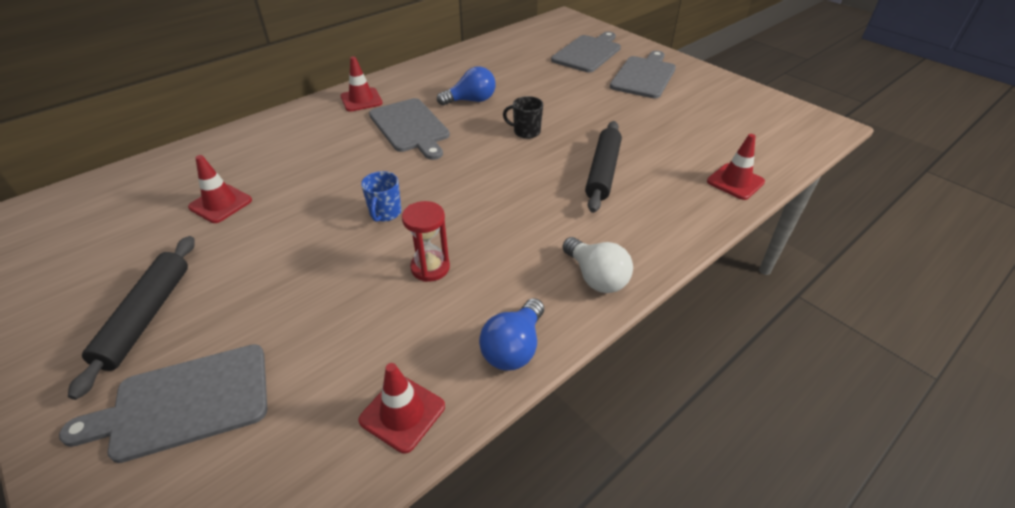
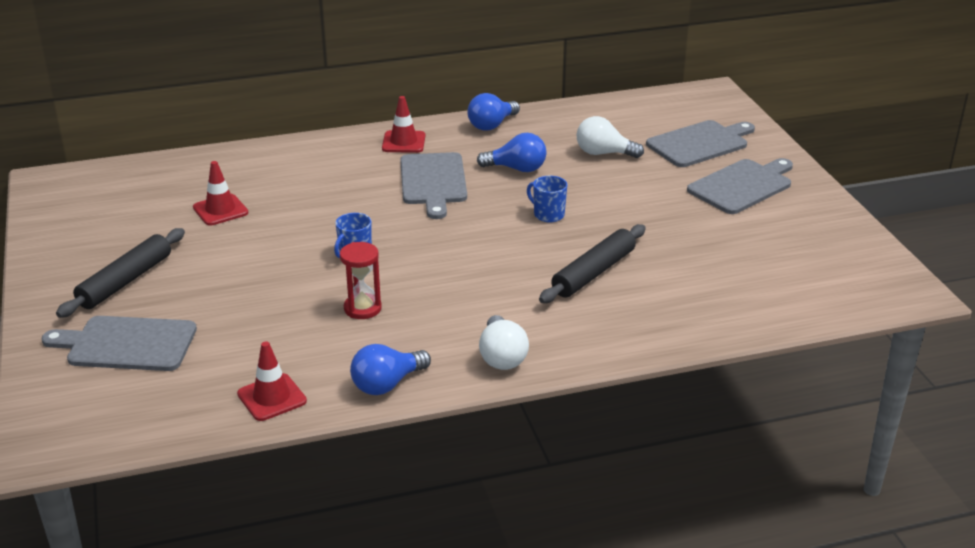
camera: 25 degrees right, 10 degrees down
black mug [503,96,543,139] -> blue mug [527,176,568,222]
red traffic cone [707,134,765,200] -> none
none -> blue light bulb [467,93,520,131]
none -> white light bulb [577,116,644,158]

